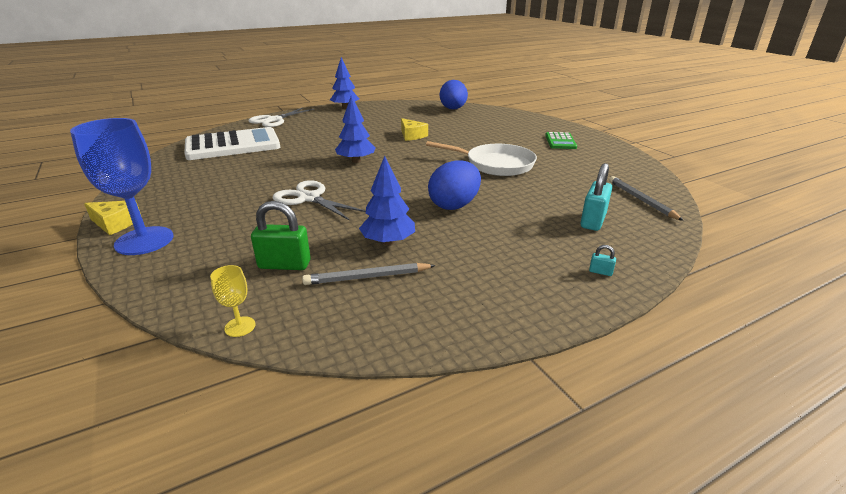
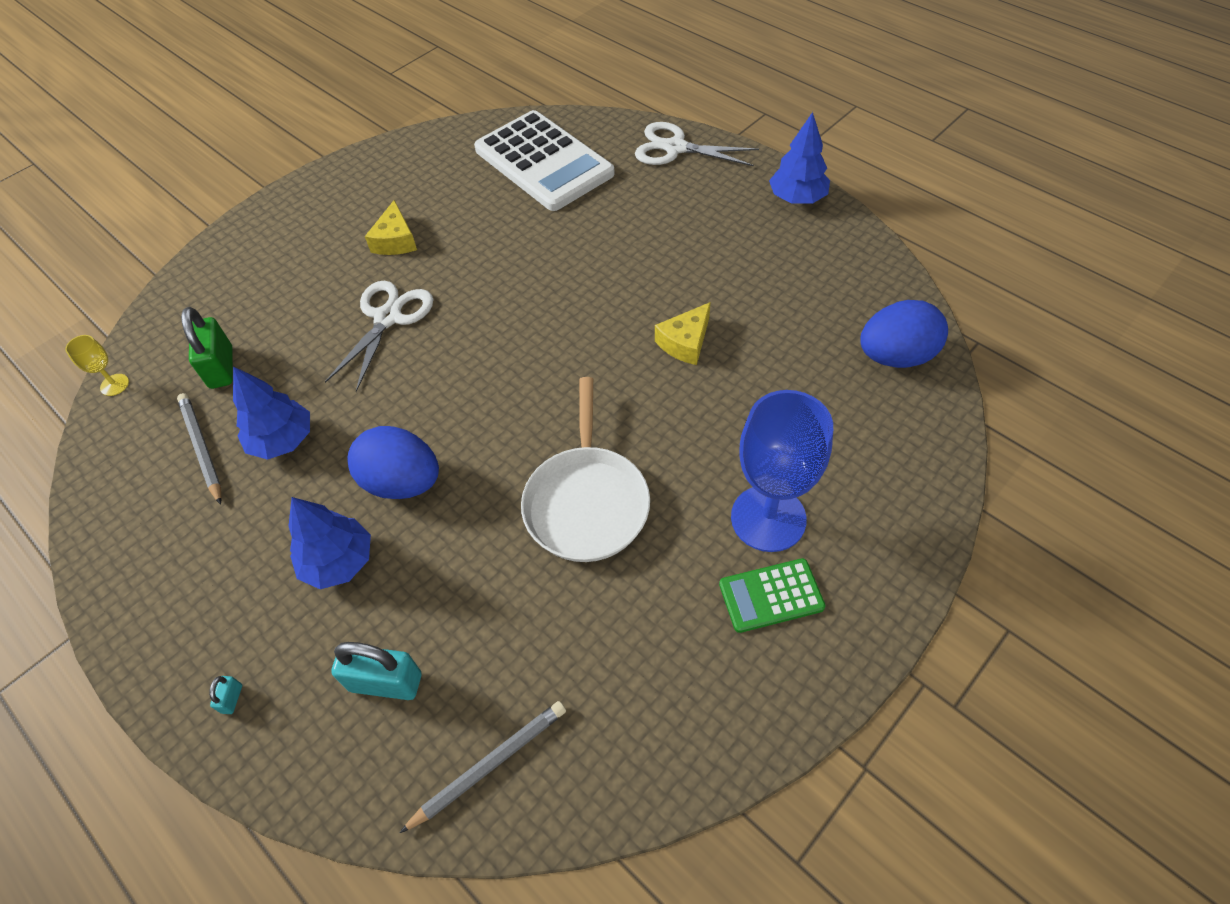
camera: 75 degrees right, 25 degrees up
blue goblet [70,118,174,255] -> blue goblet moved to [731,390,833,552]
yellow cheese [84,200,142,235] -> yellow cheese moved to [365,200,417,255]
blue tree [335,95,375,163] -> blue tree moved to [289,497,371,589]

